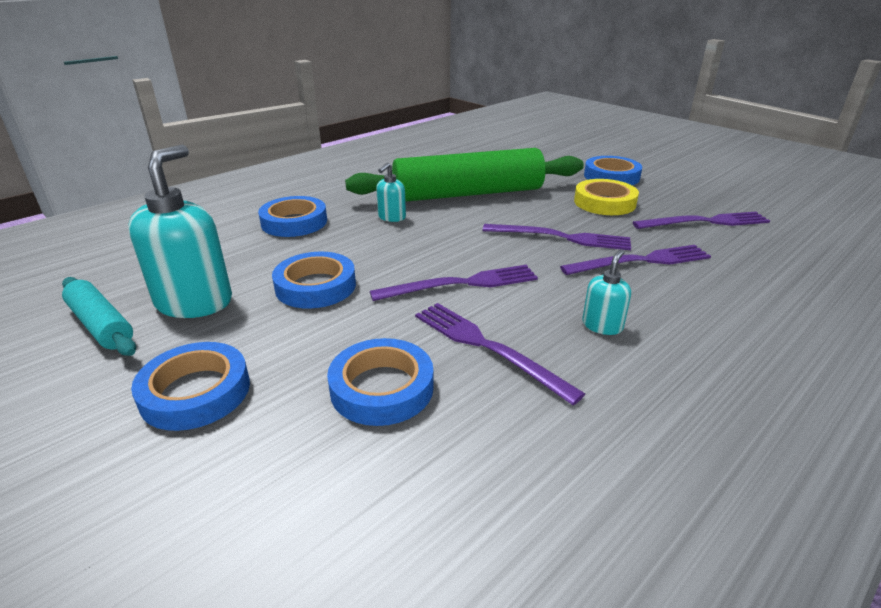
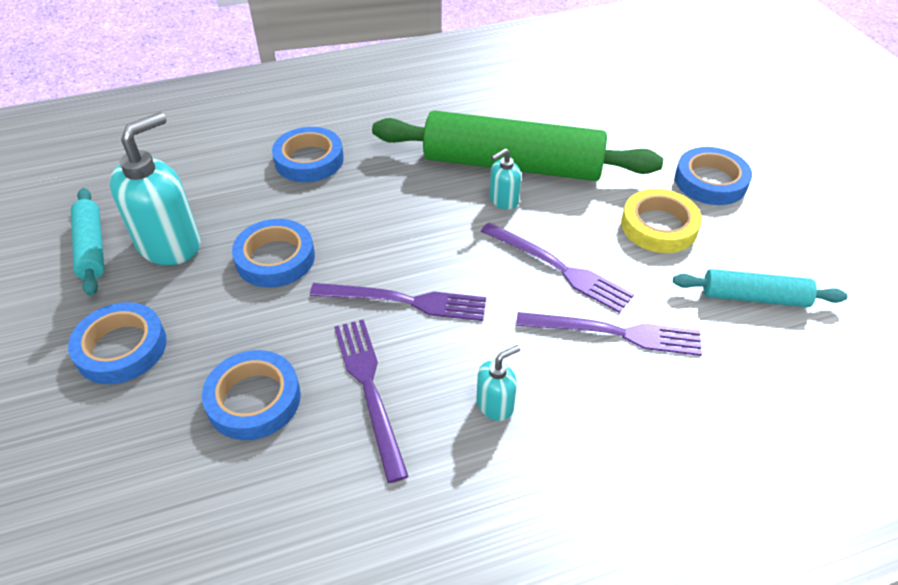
camera: 25 degrees right, 15 degrees up
turquoise soap dispenser [376,163,406,222] -> turquoise soap dispenser moved to [490,148,521,210]
purple fork [633,212,770,229] -> turquoise rolling pin [673,269,847,307]

